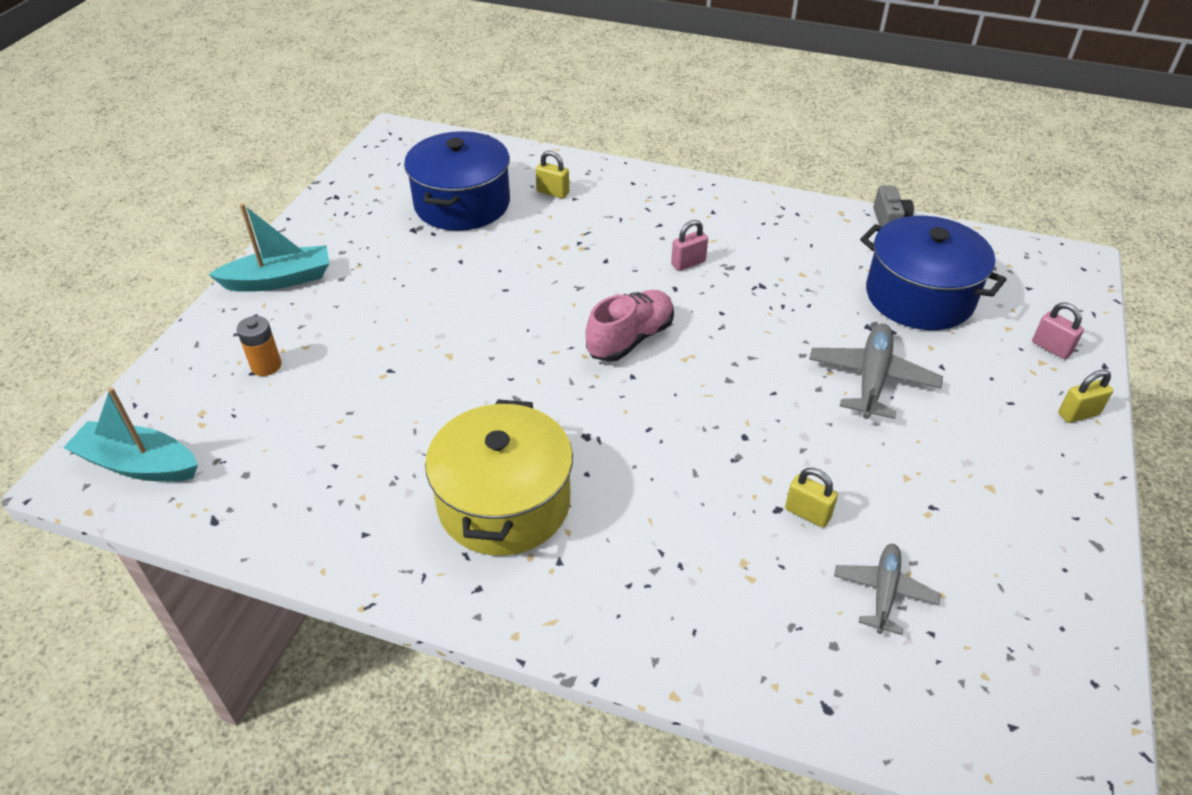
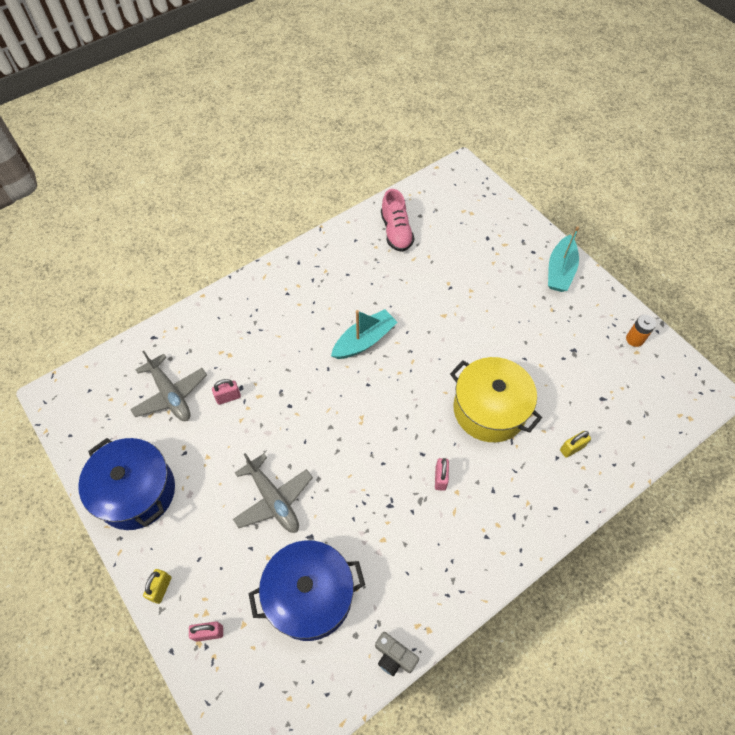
camera: 125 degrees right, 15 degrees up
turquoise boat [63,387,198,482] -> turquoise boat moved to [331,309,398,359]
orange battery [237,316,282,376] -> orange battery moved to [626,315,656,347]
blue pot [404,131,510,231] -> blue pot moved to [78,438,175,530]
yellow pot [425,399,573,556] -> yellow pot moved to [450,357,542,442]
pink shoe [585,290,674,362] -> pink shoe moved to [381,189,414,252]
yellow padlock [785,468,838,527] -> pink padlock [212,379,241,405]
grey plane [834,544,940,635] -> grey plane [130,351,207,421], size x1.54

